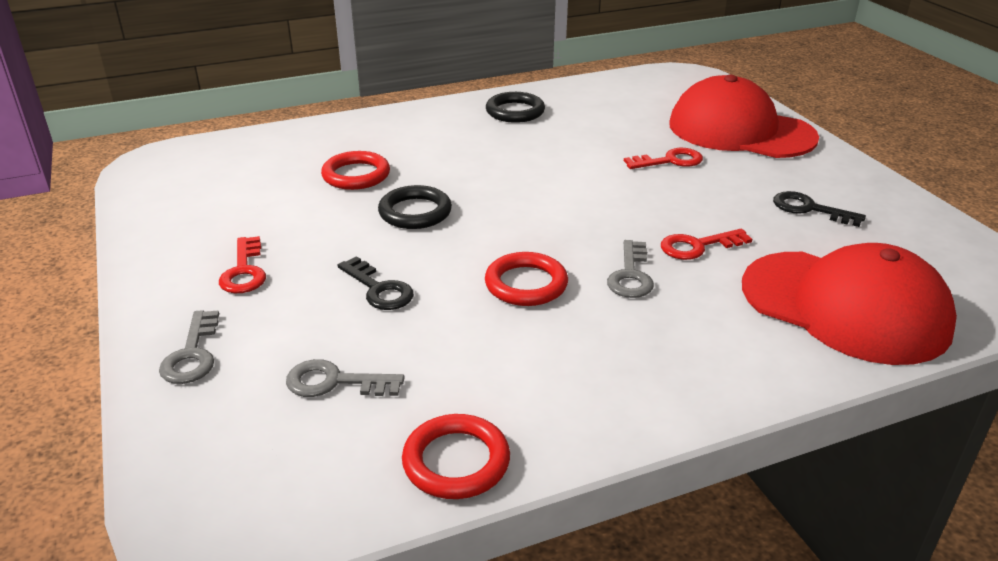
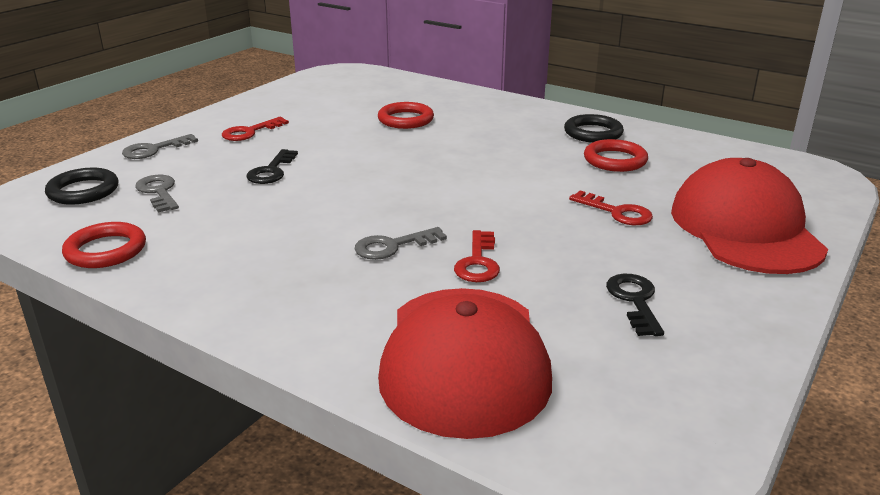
camera: 55 degrees right, 5 degrees down
black ring [378,185,452,229] -> black ring moved to [45,168,118,205]
red ring [485,252,568,306] -> red ring moved to [584,139,648,172]
red key [661,229,752,260] -> red key turned 120 degrees counterclockwise [454,230,500,282]

